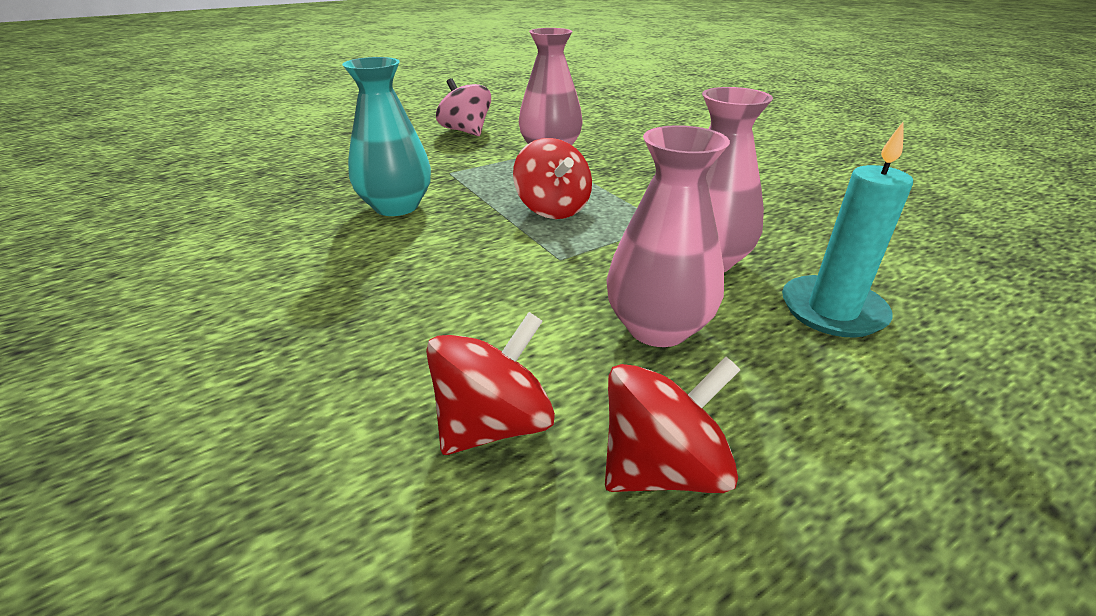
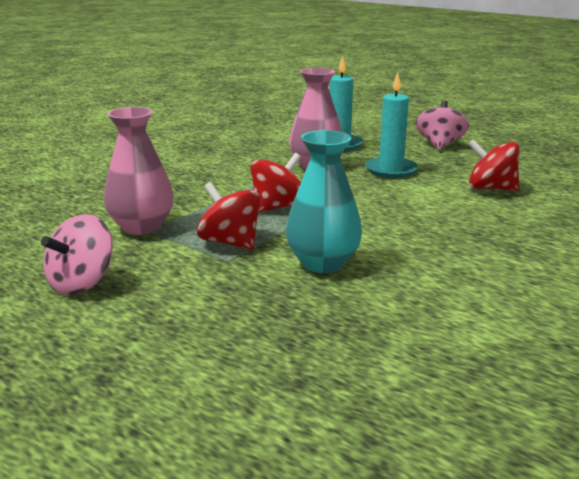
camera: 110 degrees left, 10 degrees down
red spinning top [605,357,740,493] -> red spinning top moved to [197,182,261,250]
pink vase [607,125,730,347] -> turquoise candle [365,72,418,178]
none -> pink spinning top [416,101,469,150]

